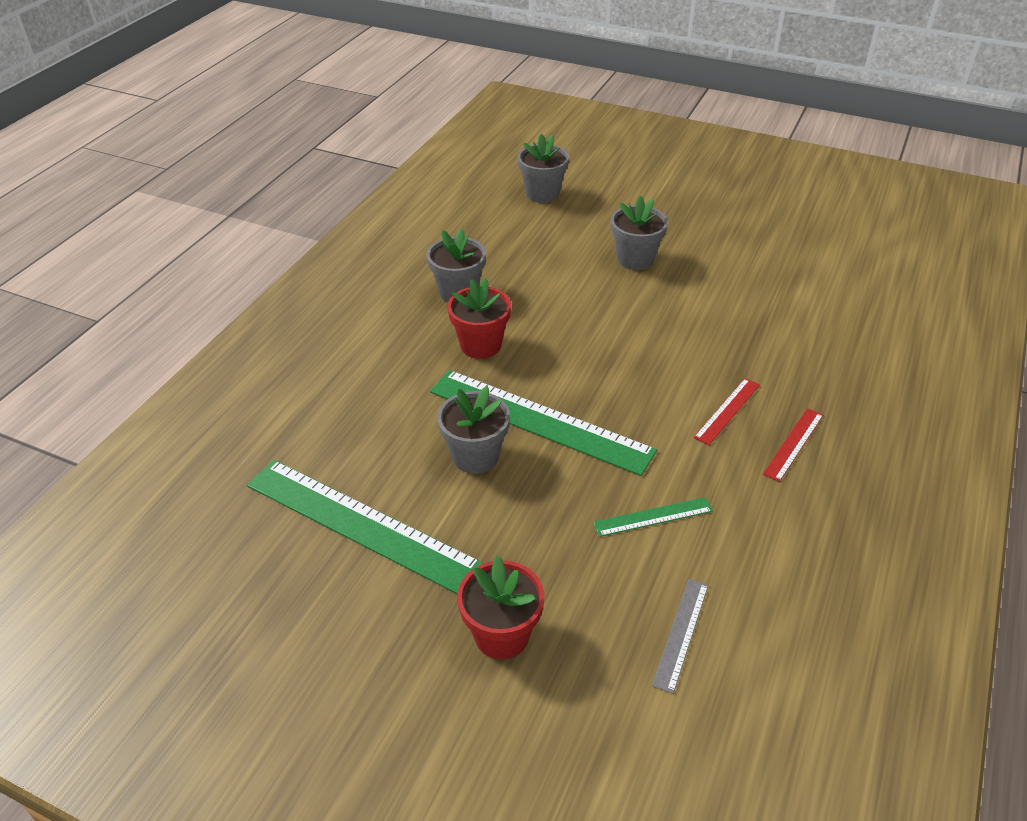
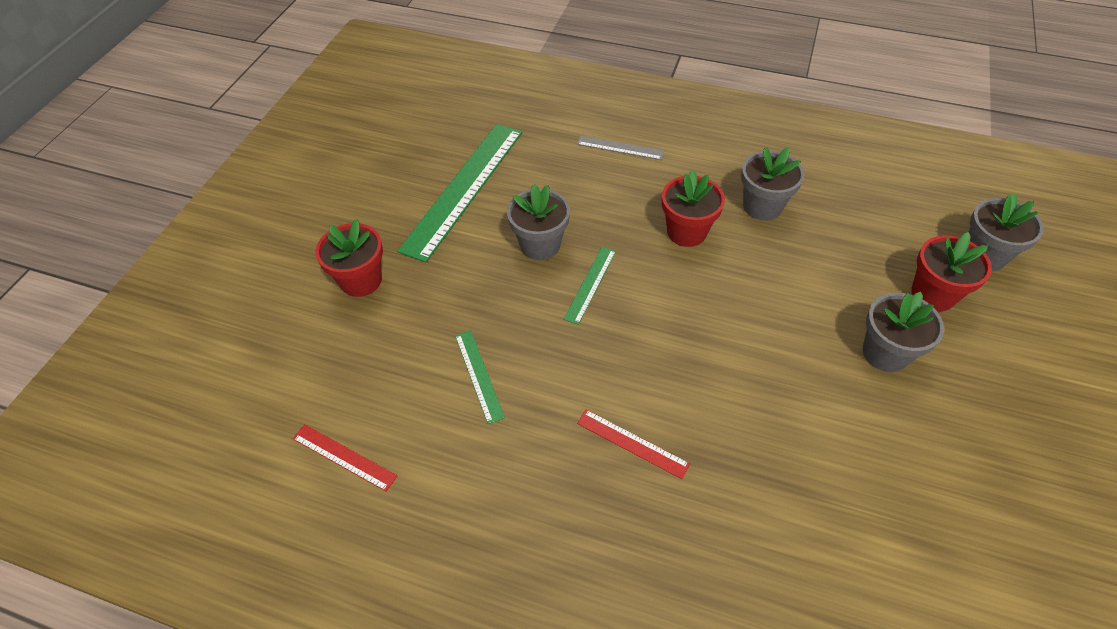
camera: 85 degrees right, 10 degrees up
green ruler [430,370,657,476] -> green ruler [564,247,616,325], size x0.46
grey ruler [652,579,708,694] -> grey ruler moved to [577,135,664,160]
red ruler [763,408,823,482] -> red ruler moved to [293,424,398,491]
none -> red flower pot [911,232,992,311]

